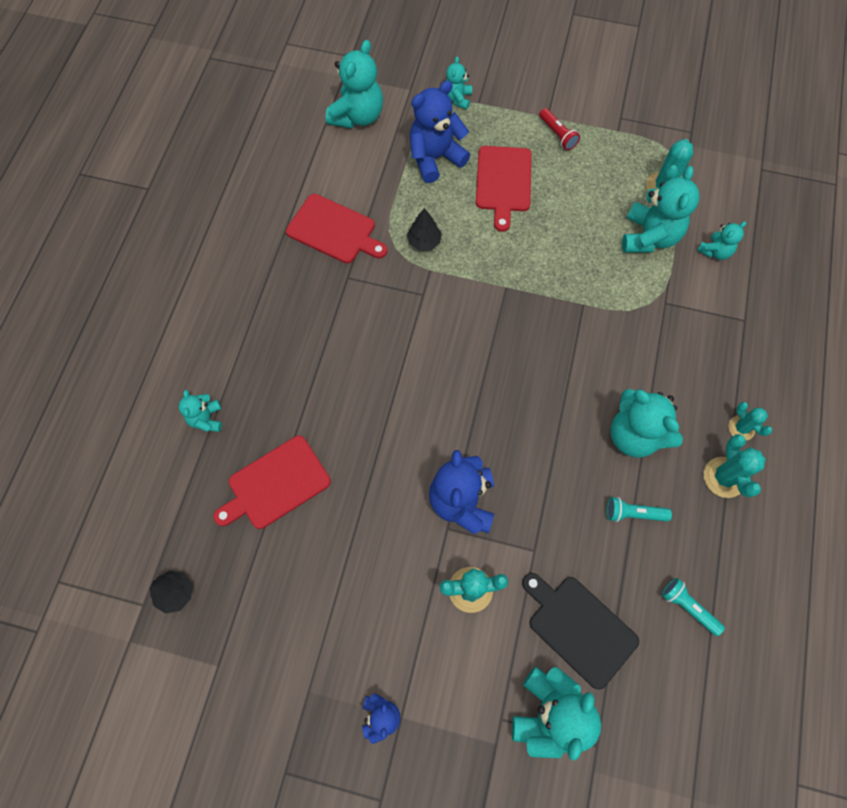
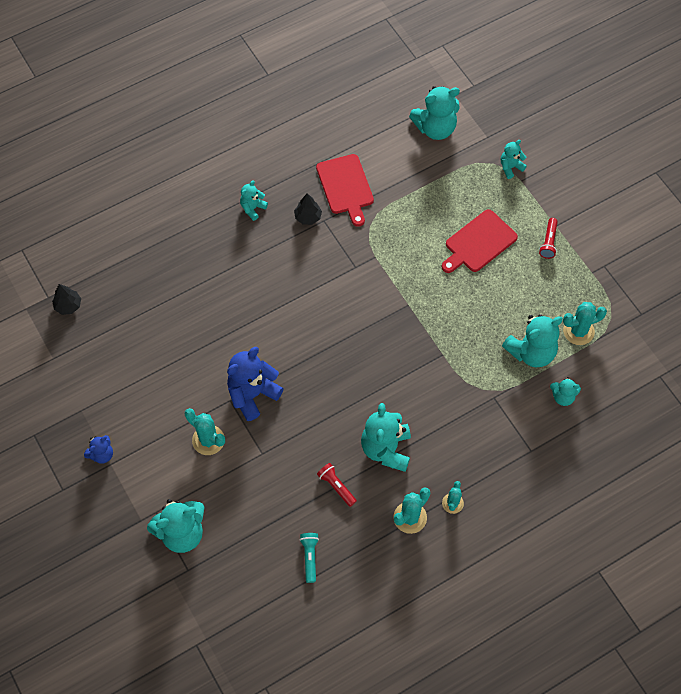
camera: 45 degrees right, 5 degrees down
turquoise teddy bear [179,390,222,432] -> turquoise teddy bear moved to [240,180,268,221]
red cutting board [213,436,331,529] -> none
black tree [407,208,442,251] -> black tree moved to [294,193,322,225]
blue teddy bear [410,81,470,183] -> none
black cutting board [522,573,639,690] -> none
turquoise flashlight [607,497,672,522] -> red flashlight [317,463,357,507]

